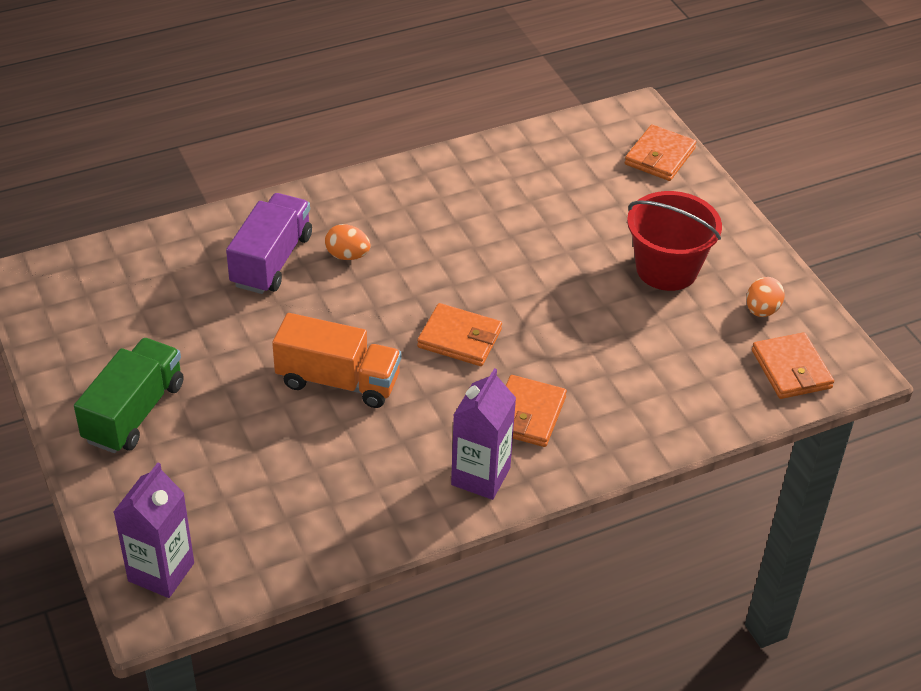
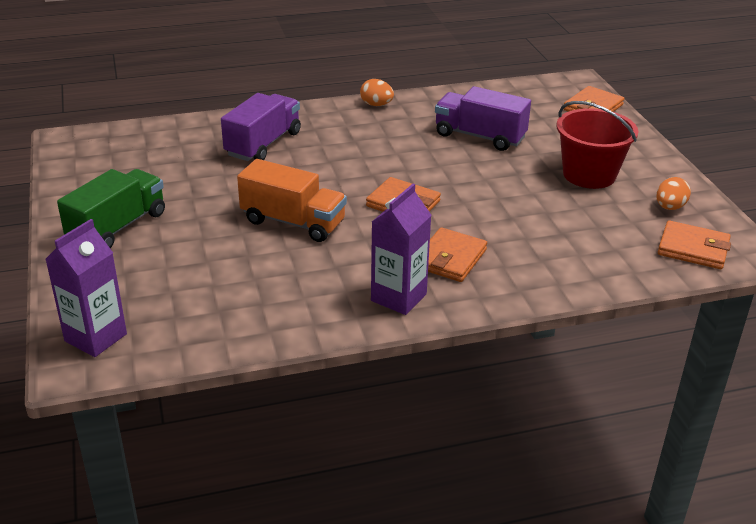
camera: 10 degrees right, 10 degrees down
orange egg [325,224,371,260] -> orange egg moved to [360,79,394,106]
orange wallet [752,332,834,399] -> orange wallet turned 60 degrees counterclockwise [658,220,731,269]
none -> purple truck [435,86,531,151]

